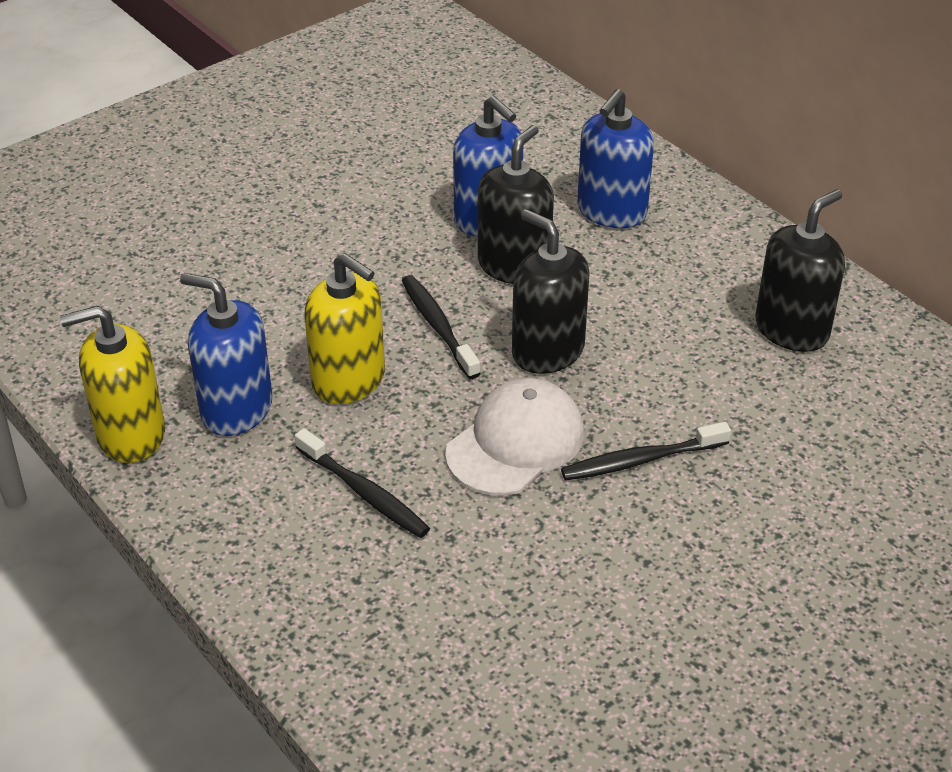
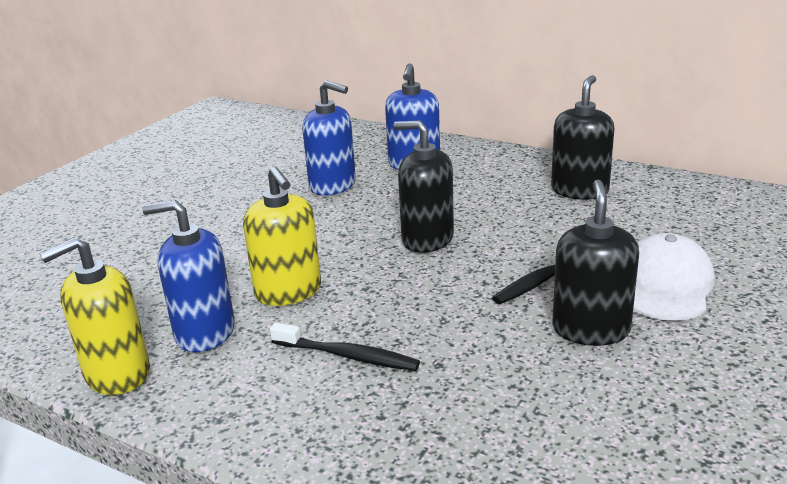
camera: 20 degrees left, 15 degrees down
yellow soap dispenser [304,253,385,404] -> yellow soap dispenser turned 45 degrees clockwise [243,167,321,306]
black toothbrush [402,275,481,379] -> none
white cap [445,378,584,496] -> white cap moved to [633,233,715,321]
black soap dispenser [478,125,554,284] -> black soap dispenser moved to [552,180,639,346]

